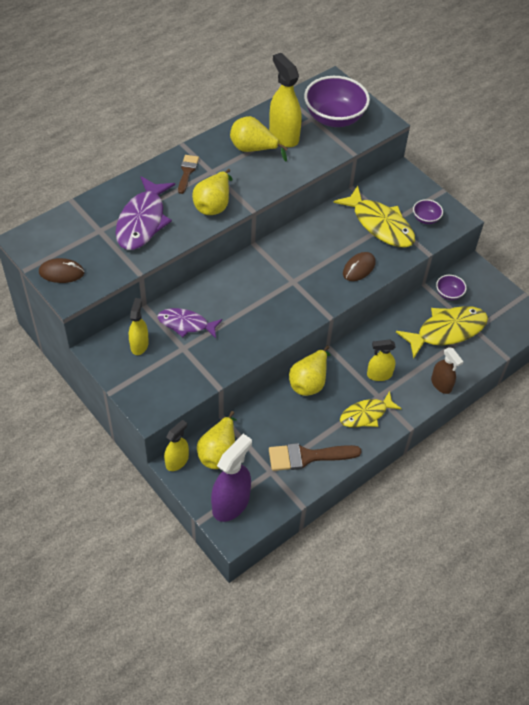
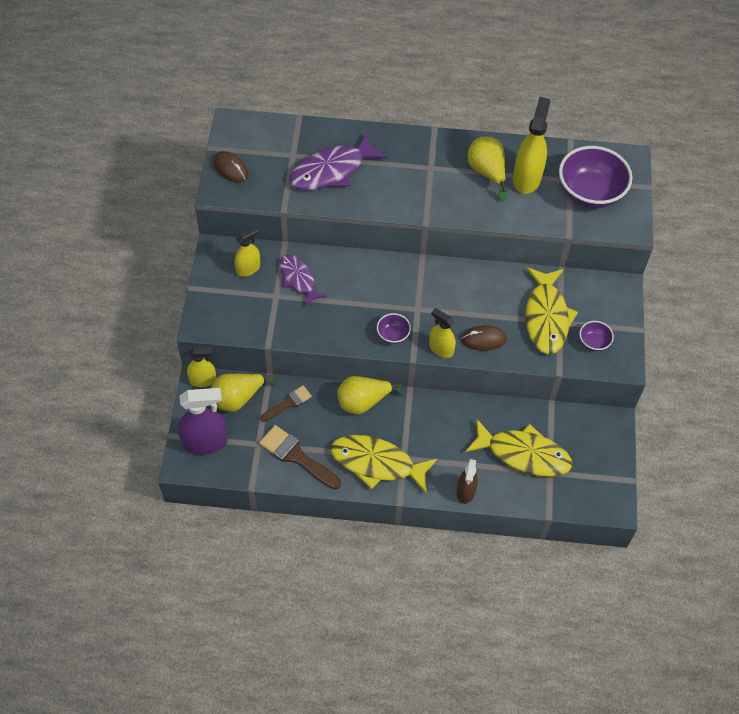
camera: 45 degrees right, 5 degrees up
brown brush [178,155,199,194] -> brown brush moved to [260,385,312,422]
yellow pear [192,169,232,215] -> none
yellow fish [340,391,402,427] -> yellow fish [331,435,438,494], size x1.58
yellow spray bottle [367,339,396,381] -> yellow spray bottle moved to [429,308,456,358]
purple bowl [436,275,467,300] -> purple bowl moved to [377,313,411,344]

